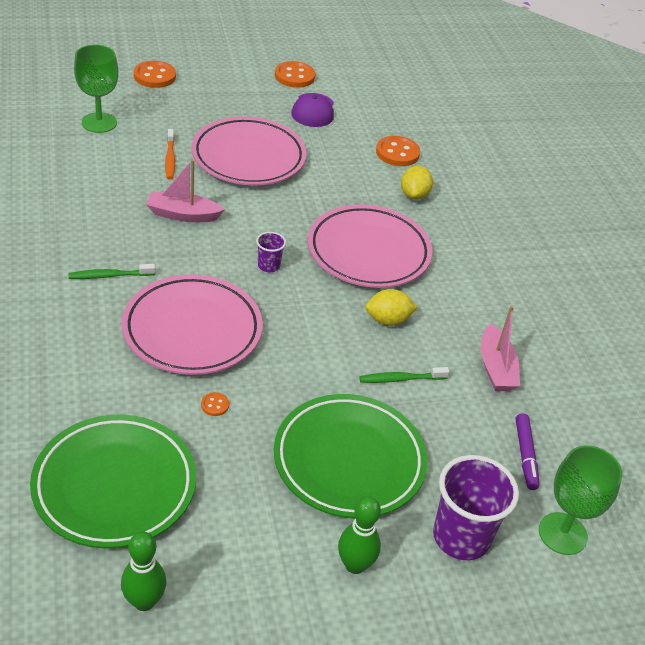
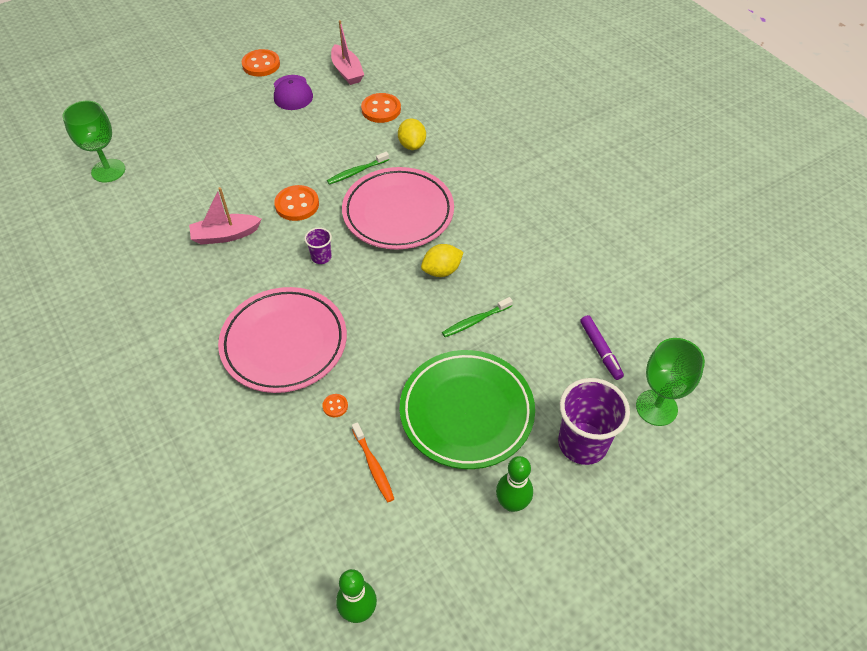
camera: 15 degrees left, 10 degrees up
green plate [30,415,196,549] -> none
green toothbrush [69,264,155,279] -> green toothbrush moved to [327,152,389,185]
orange button [134,61,176,88] -> orange button moved to [274,185,319,221]
orange toothbrush [165,129,175,179] -> orange toothbrush moved to [352,422,394,502]
pink plate [192,117,307,185] -> none
pink boat [480,306,520,391] -> pink boat moved to [331,20,364,85]

